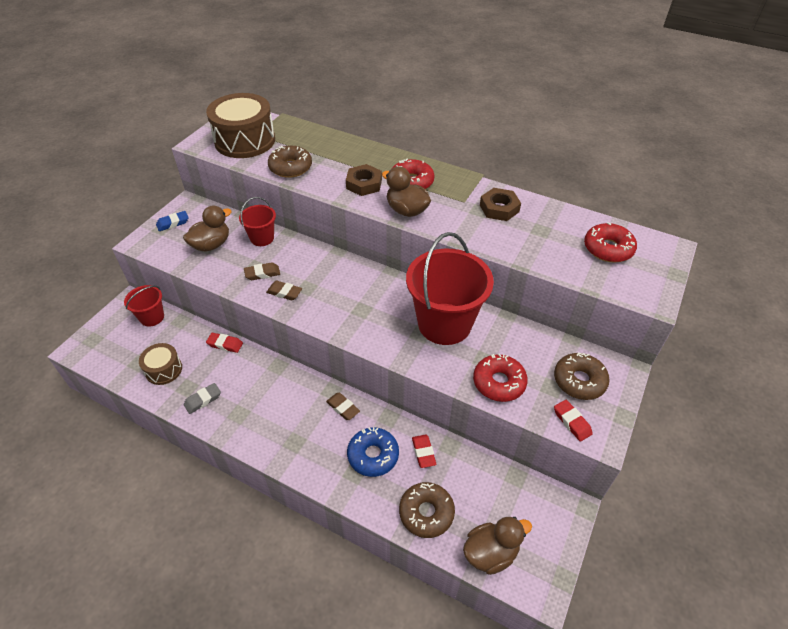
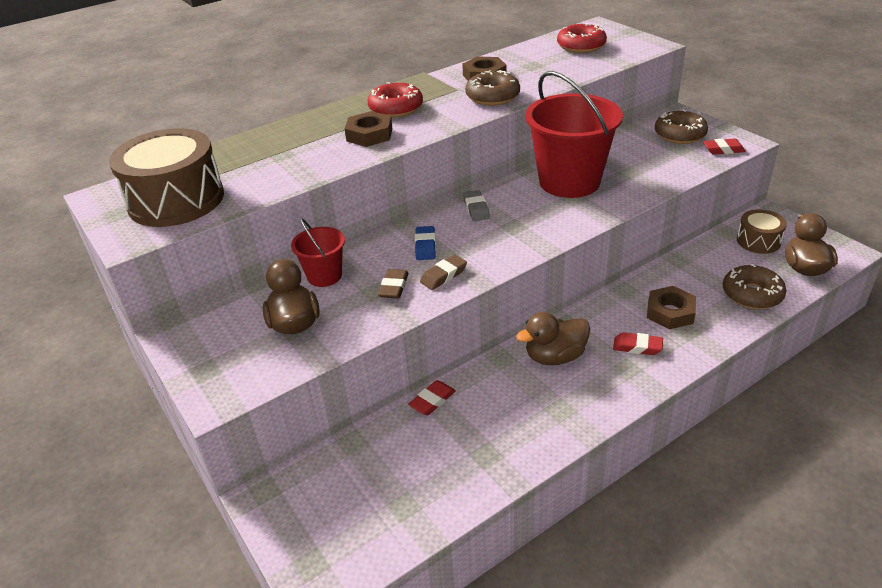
camera: 60 degrees left, 10 degrees down
red bucket [124,285,164,326] -> none
brown drum [139,343,182,385] -> brown drum moved to [737,209,787,254]
blue eraser [156,211,189,231] -> blue eraser moved to [415,226,436,260]
grey eraser [184,383,221,414] -> grey eraser moved to [463,190,490,221]
brown donut [268,146,312,178] -> brown donut moved to [465,70,520,106]
brown eraser [326,393,360,420] -> none
blue donut [347,427,399,477] -> brown nut [647,286,696,329]
brown duck [382,166,431,217] -> brown duck moved to [516,312,590,365]
red eraser [412,435,436,468] -> red eraser moved to [613,332,663,355]
red donut [473,354,528,402] -> none

